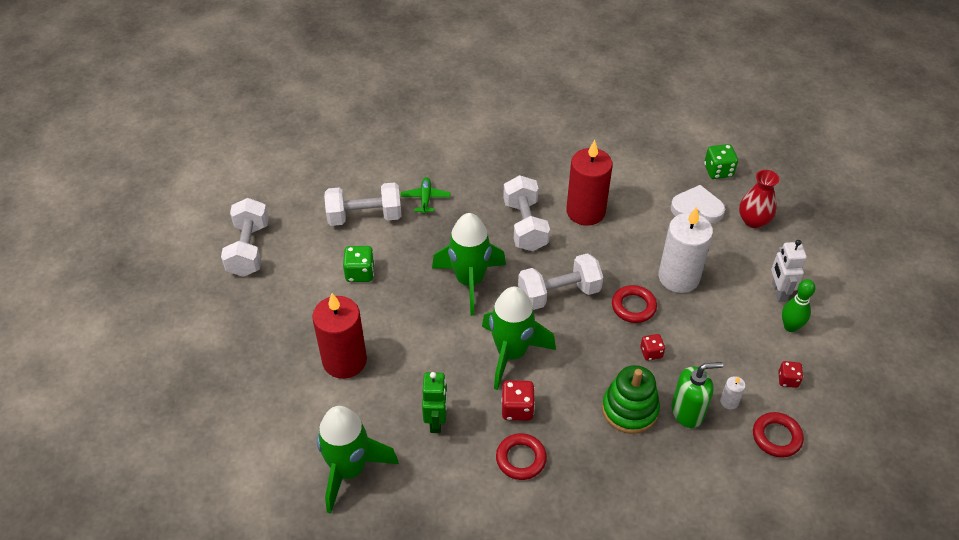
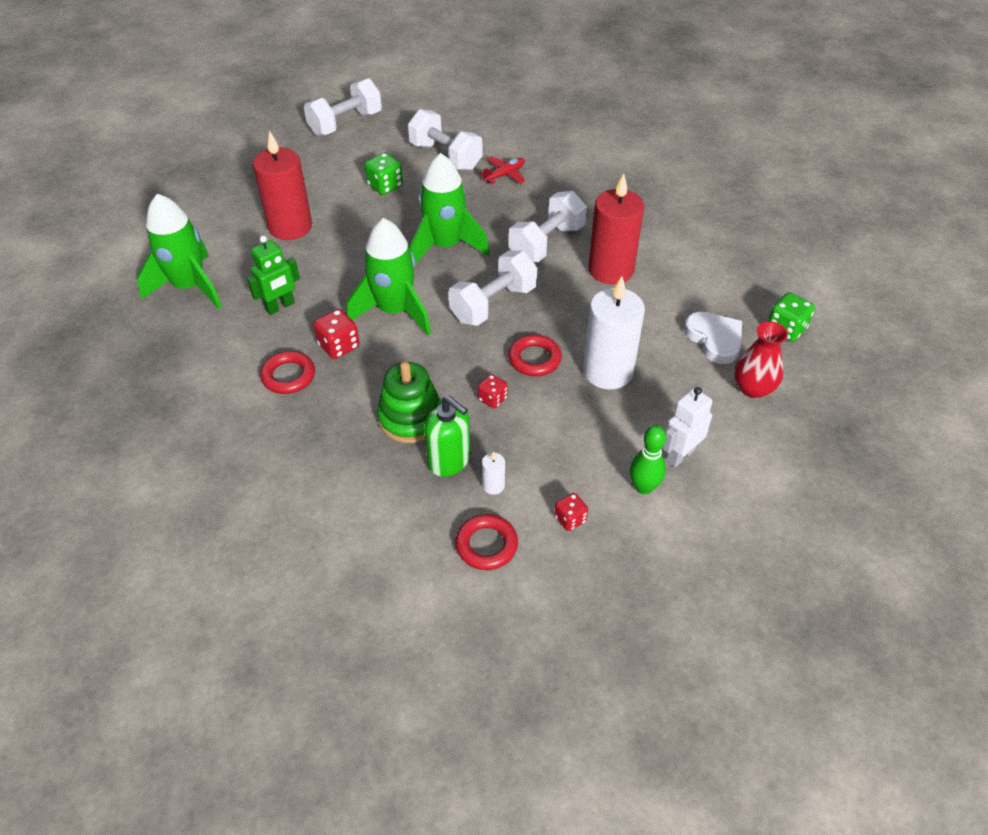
camera: 50 degrees right, 0 degrees up
green plane [401,177,450,214] -> red plane [479,156,525,184]
white dumbbell [518,253,603,310] -> white dumbbell turned 75 degrees counterclockwise [449,250,537,326]

